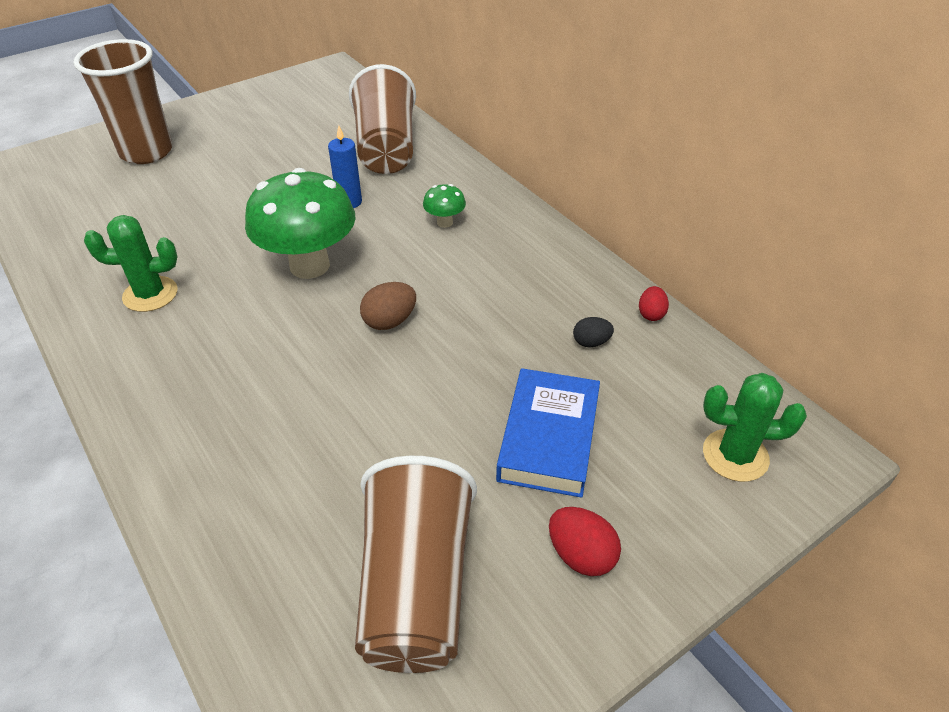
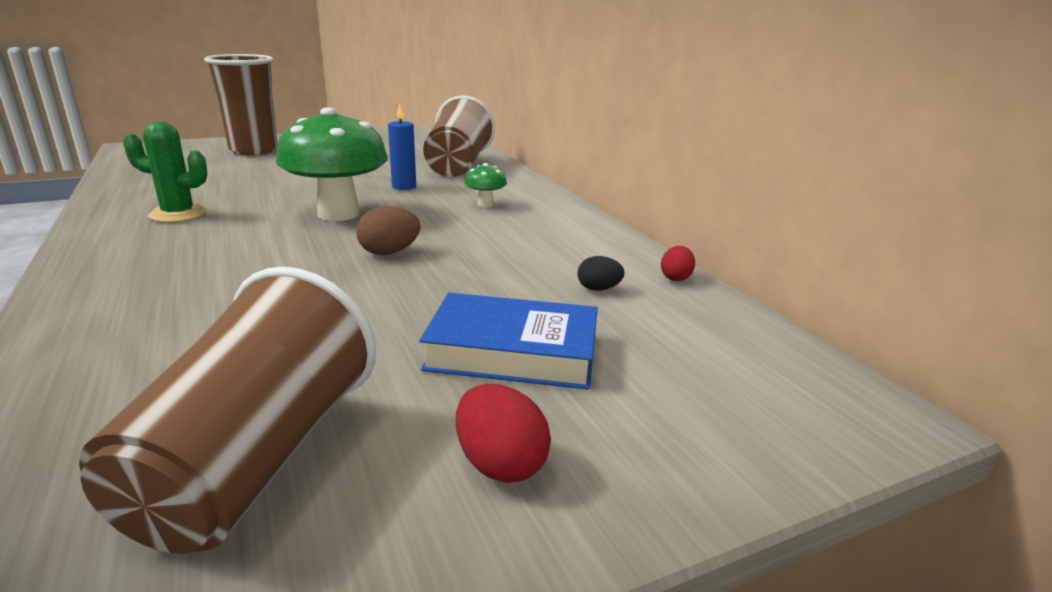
camera: 10 degrees right, 20 degrees down
blue book [496,368,600,498] -> blue book turned 75 degrees clockwise [419,293,598,389]
green cactus [703,373,807,482] -> none

